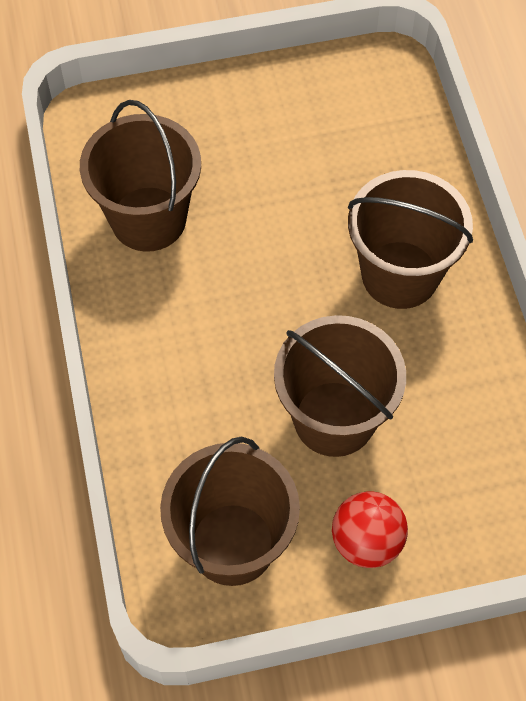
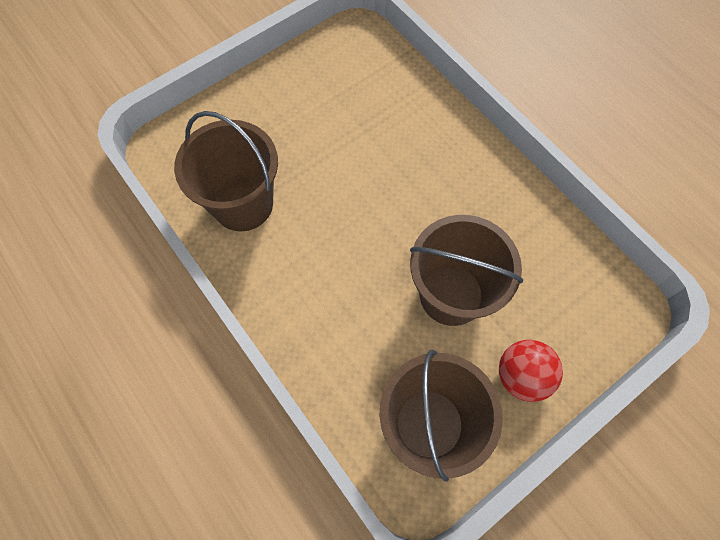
camera: 25 degrees left, 5 degrees up
brown bucket [348,170,473,309] -> none

